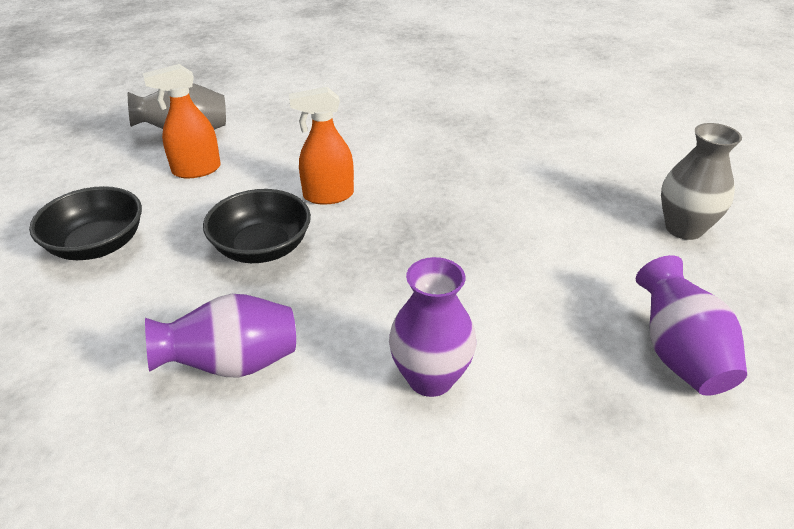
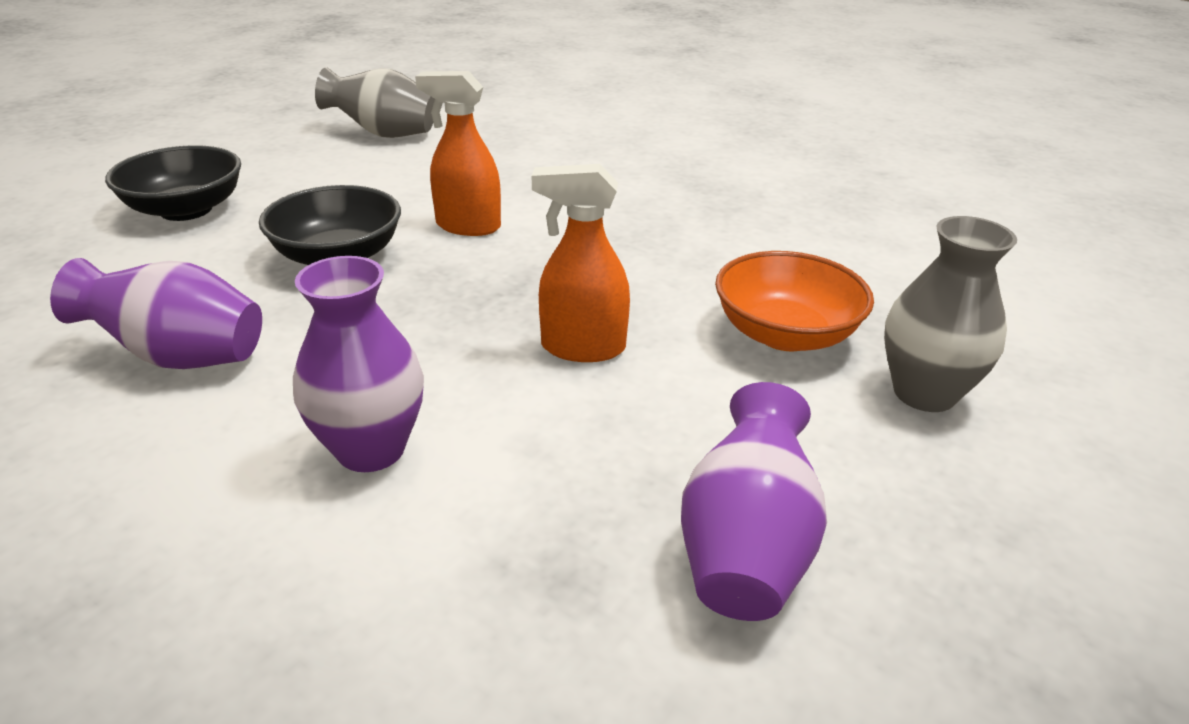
camera: 25 degrees right, 5 degrees down
orange spray bottle [143,64,221,178] -> orange spray bottle moved to [532,164,630,362]
none -> orange bowl [715,251,874,351]

